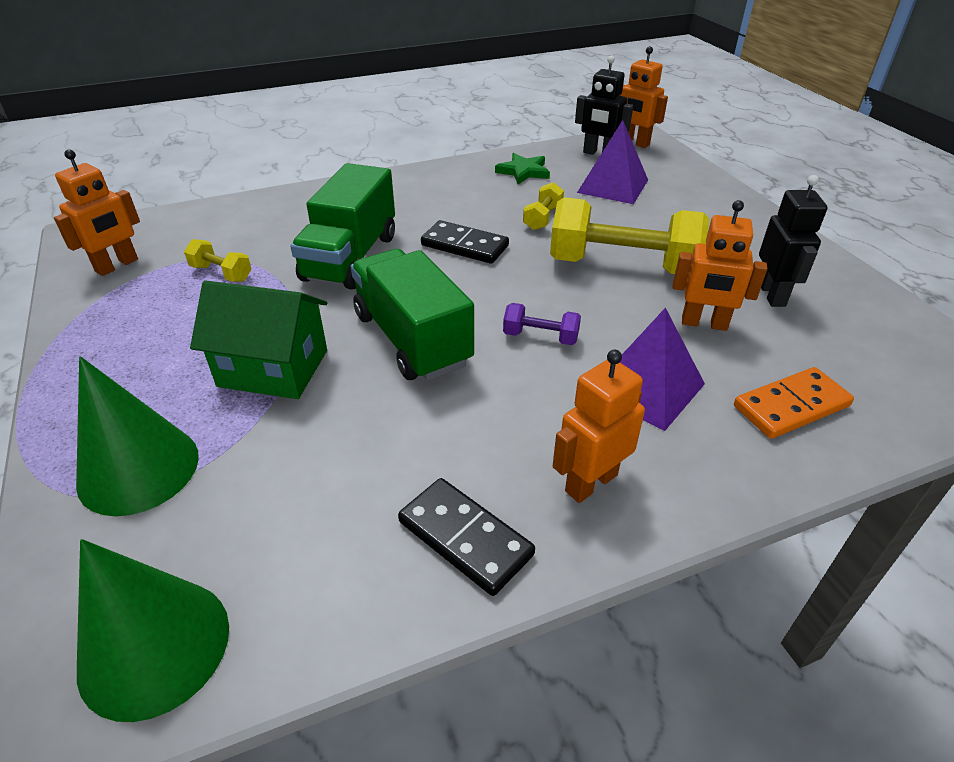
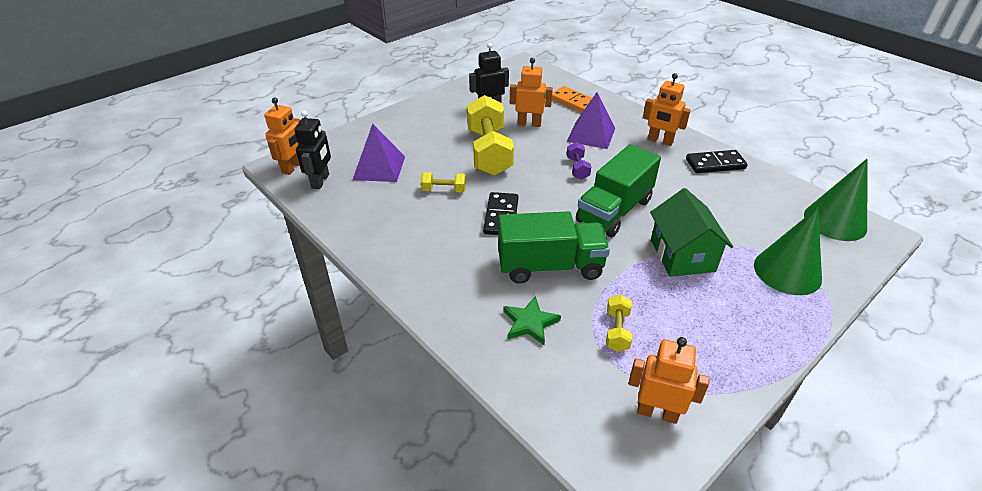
camera: 110 degrees left, 0 degrees up
black domino [398,478,535,596] -> black domino turned 60 degrees clockwise [686,150,748,173]
green star [495,153,550,184] -> green star moved to [503,296,561,345]
orange robot [673,200,767,331] -> orange robot turned 75 degrees counterclockwise [510,58,553,127]

